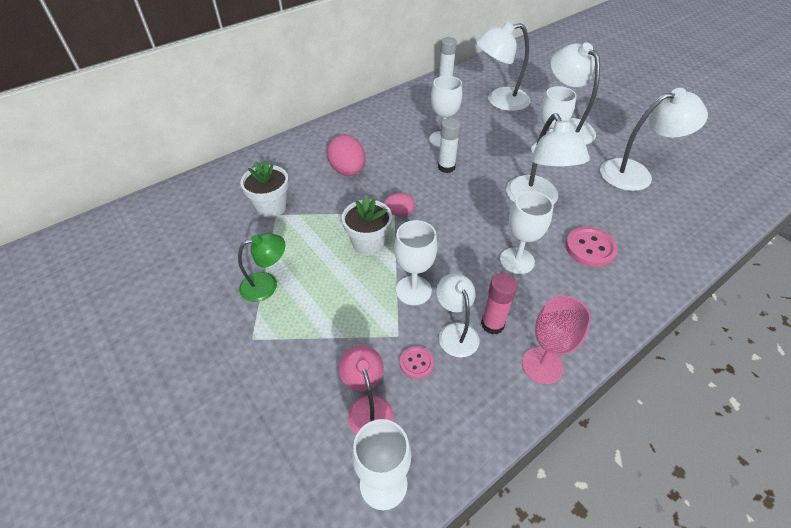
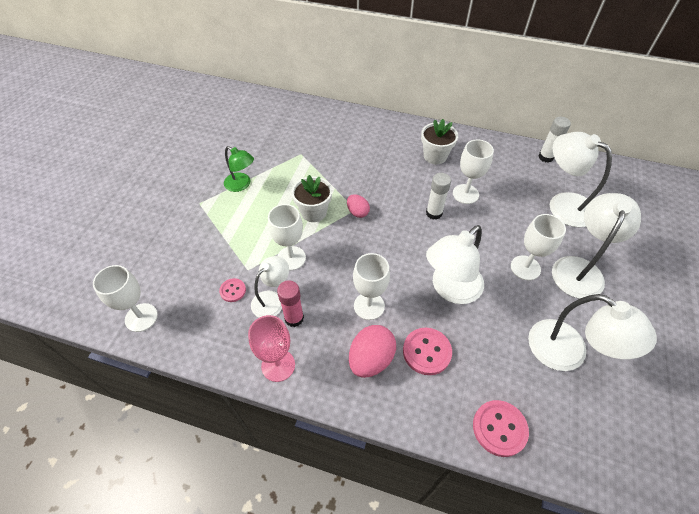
camera: 55 degrees right, 5 degrees up
white flower pot [240,160,289,218] -> white flower pot moved to [421,119,458,164]
pink egg [327,135,365,176] -> pink egg moved to [349,325,396,378]
pink lamp [339,345,393,434] -> none
none -> pink button [473,400,529,457]

